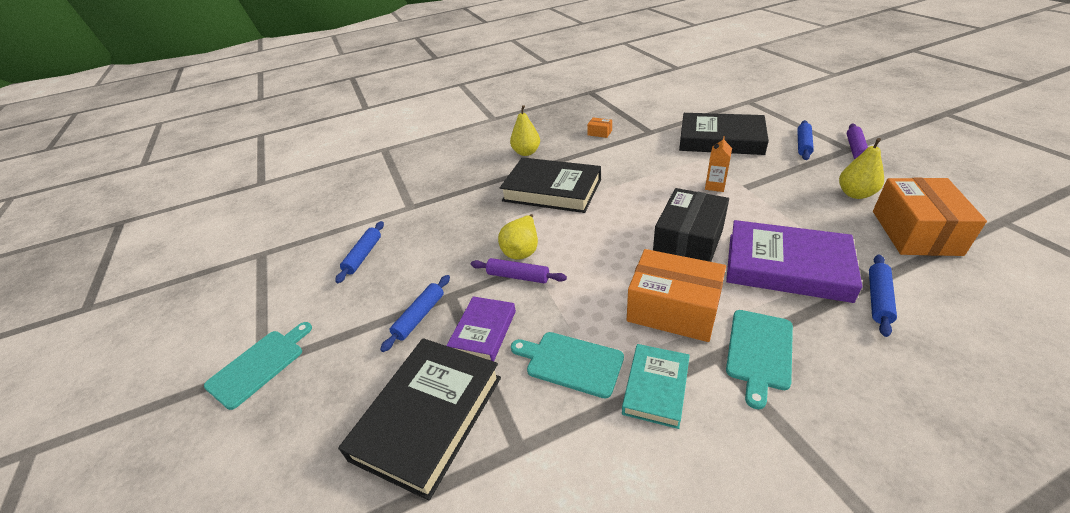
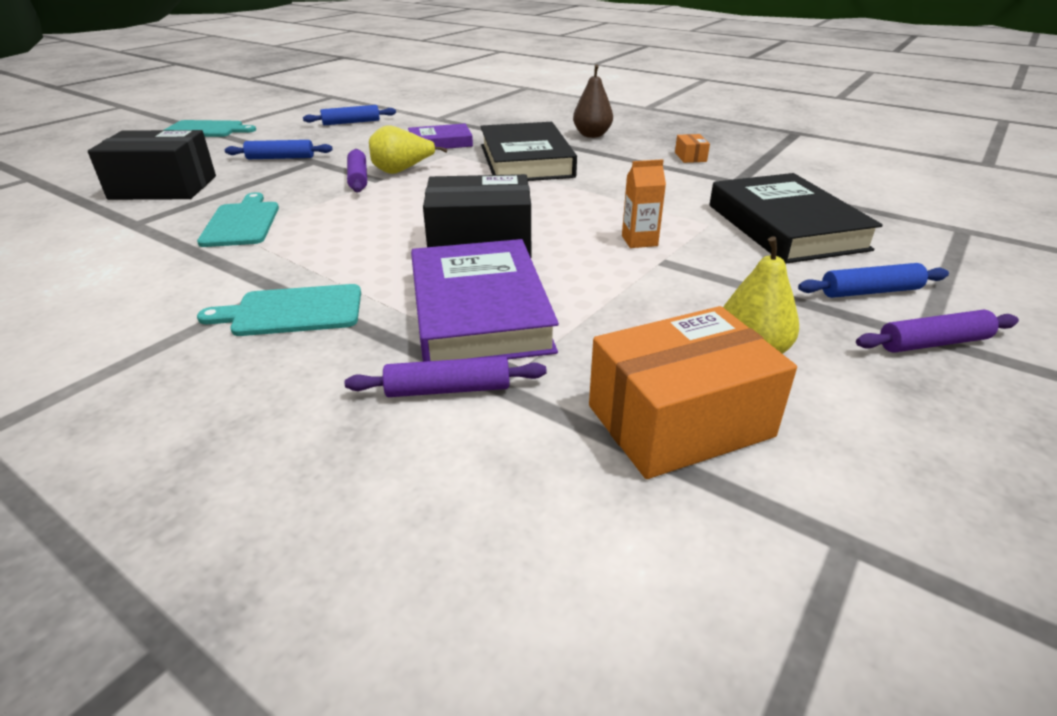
camera: 55 degrees right, 5 degrees down
black book [338,338,501,501] -> black box [88,130,216,200]
purple book [446,296,516,361] -> purple book moved to [408,123,473,149]
yellow pear [510,105,540,156] -> brown pear [573,65,613,138]
turquoise book [622,344,690,429] -> none
orange box [627,249,726,342] -> none
blue rolling pin [869,254,897,337] -> purple rolling pin [345,356,547,397]

